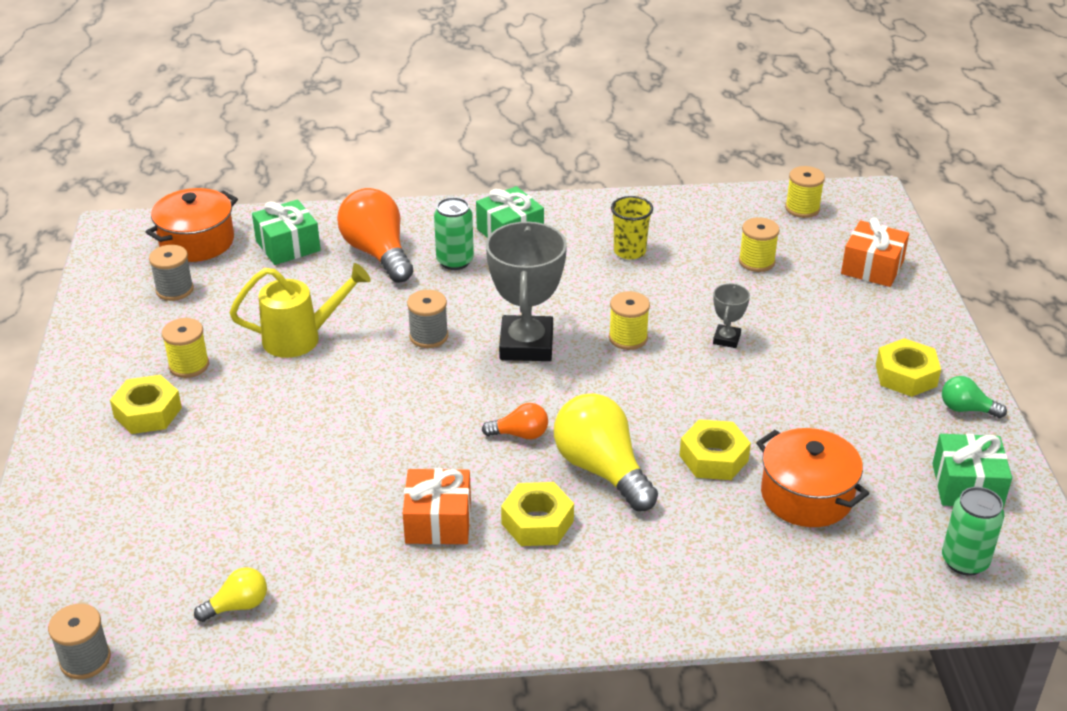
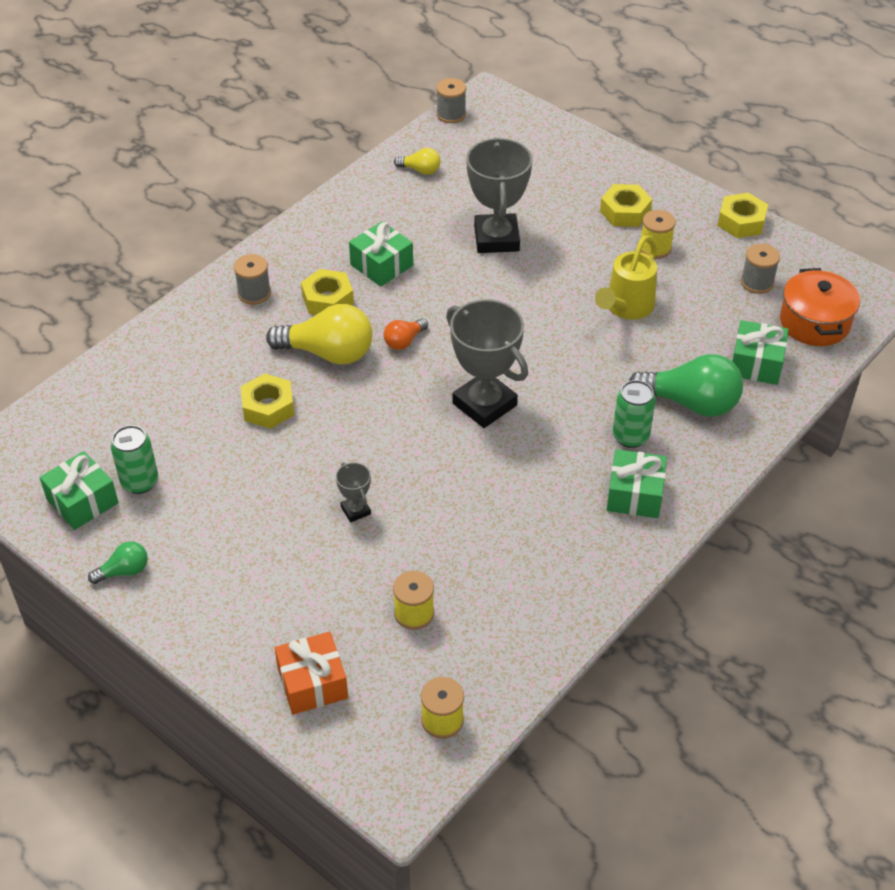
camera: 135 degrees right, 10 degrees up
yellow light bulb [194,567,267,622] -> yellow light bulb turned 90 degrees counterclockwise [394,148,440,175]
orange light bulb [337,188,413,283] -> green light bulb [629,354,743,417]
orange gift [403,468,471,545] -> green gift [349,221,413,287]
grey spool [407,290,448,348] -> grey spool moved to [234,254,271,304]
yellow spool [609,291,650,350] -> none
yellow cup [611,196,653,259] -> none
orange pot [756,428,869,527] -> none
yellow nut [876,338,941,397] -> yellow nut moved to [718,193,768,238]
green can [942,487,1005,576] -> green can moved to [111,425,158,494]
none -> grey trophy [466,137,532,253]

